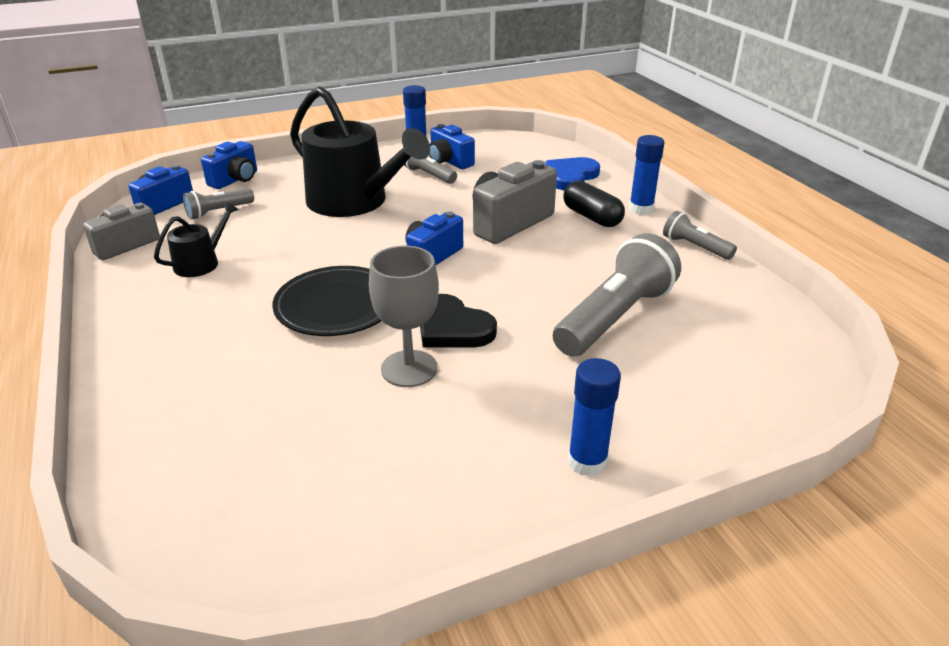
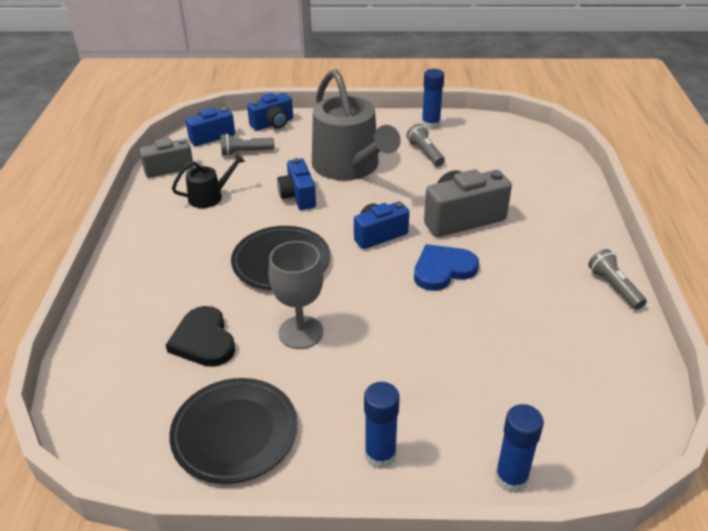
camera: 25 degrees right, 5 degrees up
black watering can [290,86,430,217] -> grey watering can [312,69,401,181]
black heart [420,294,497,348] -> black heart moved to [166,306,235,367]
blue camera [429,124,475,169] -> blue camera moved to [277,158,316,210]
blue heart [545,157,600,190] -> blue heart moved to [414,244,479,291]
grey flashlight [553,233,681,357] -> none
black capsule [563,181,625,227] -> none
blue glue stick [629,135,664,215] -> blue glue stick moved to [495,404,544,493]
none -> black plate [169,378,297,484]

